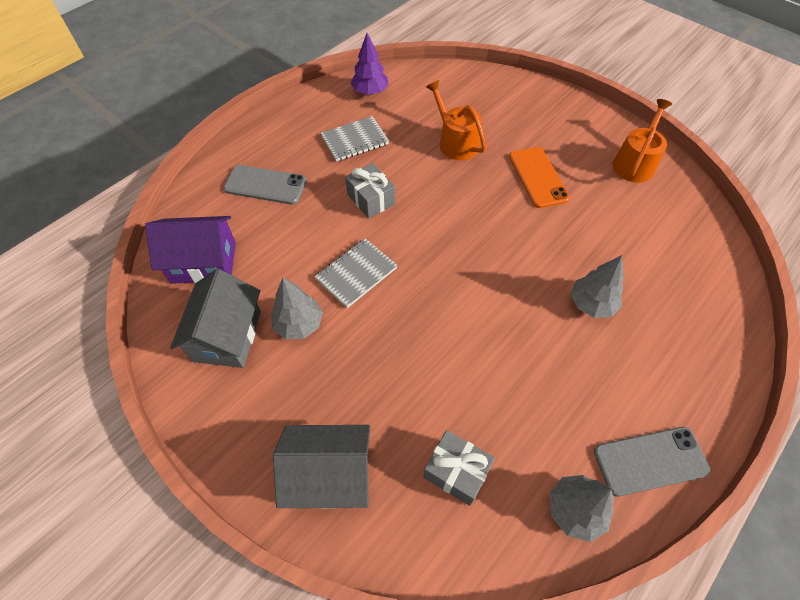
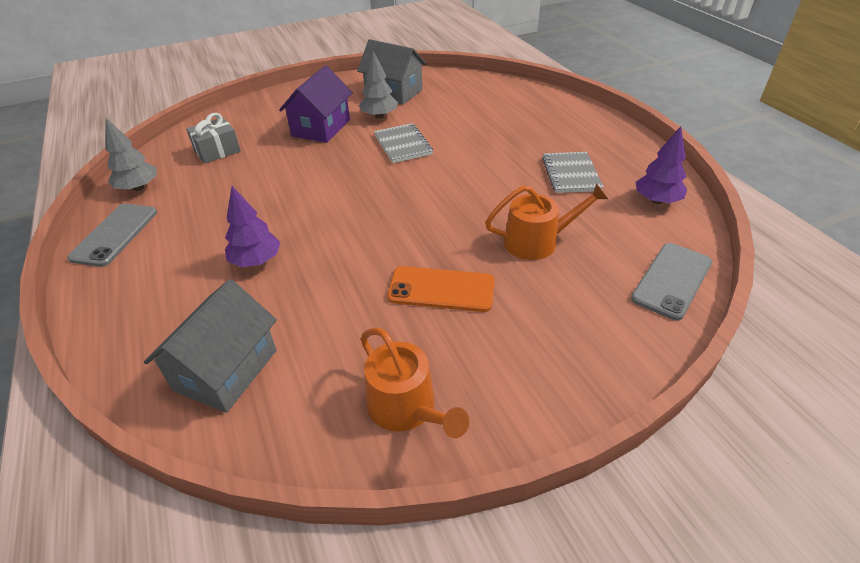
camera: 115 degrees right, 15 degrees down
purple house [145,216,236,284] -> purple house moved to [279,65,353,143]
grey phone [224,165,307,205] -> grey phone moved to [631,243,712,320]
grey house [273,425,370,508] -> grey house moved to [144,279,277,413]
grey gift [345,163,395,219] -> none
grey tree [571,255,624,318] -> purple tree [225,186,280,267]

